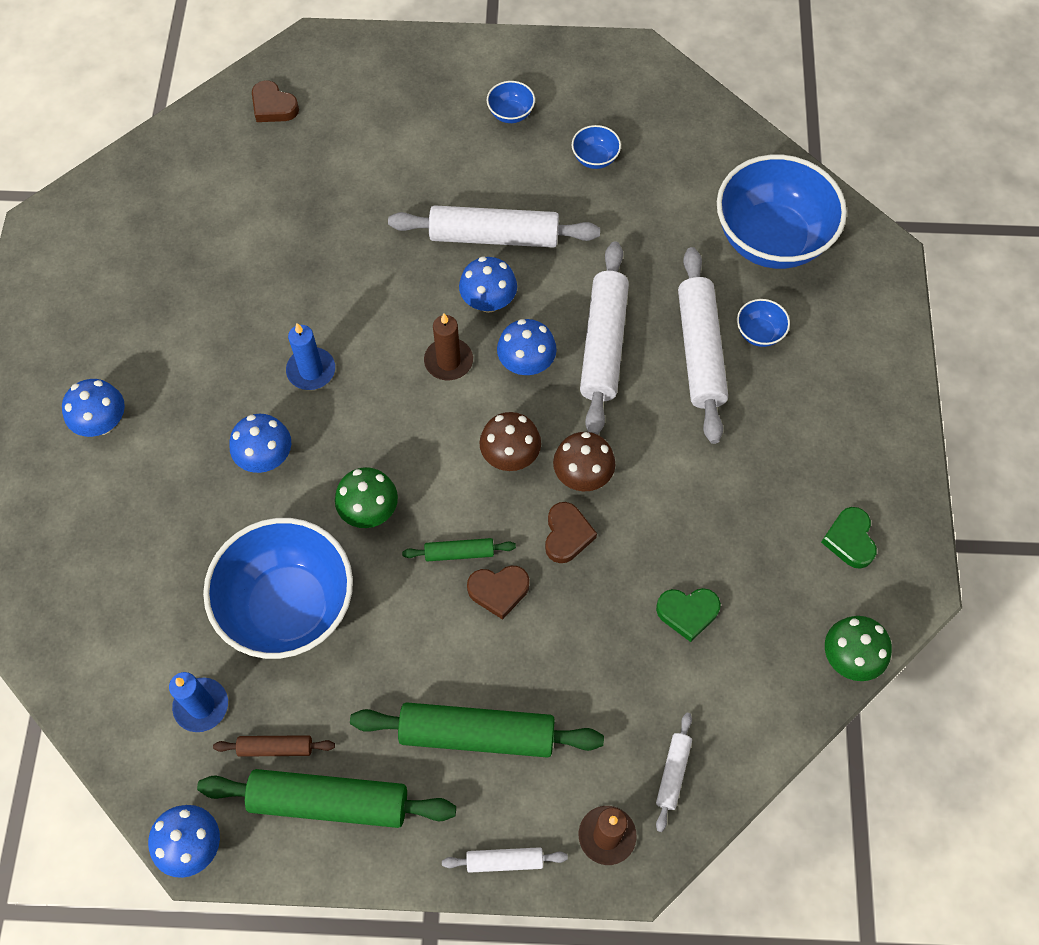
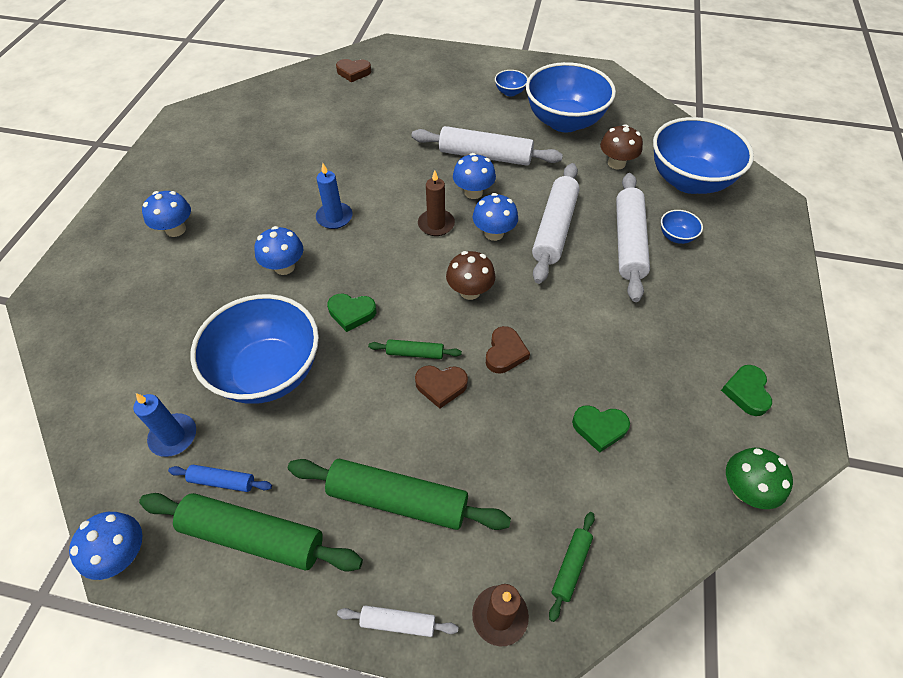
camera: 10 degrees right, 10 degrees down
brown rolling pin [213,735,335,757] -> blue rolling pin [168,465,272,492]
brown heart [252,80,299,122] -> brown heart turned 45 degrees counterclockwise [336,59,371,82]
green mushroom [335,467,398,528] -> green heart [327,293,377,332]
brown mushroom [553,432,615,491] -> brown mushroom moved to [600,124,643,169]
blue bowl [572,125,621,169] -> blue bowl [526,62,616,132], size x2.47
white rolling pin [656,713,692,832] -> green rolling pin [549,512,595,622]

